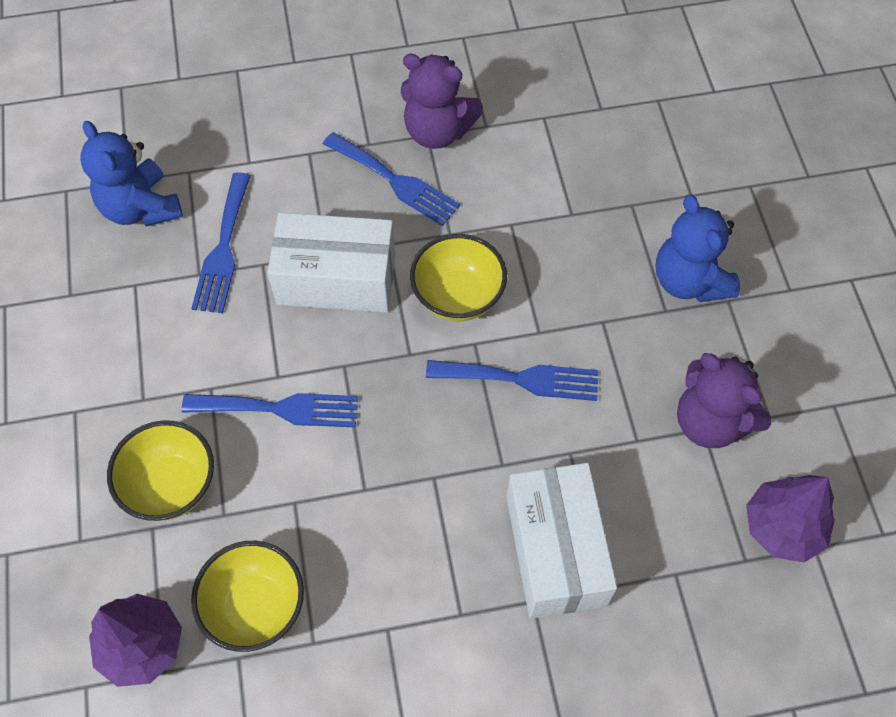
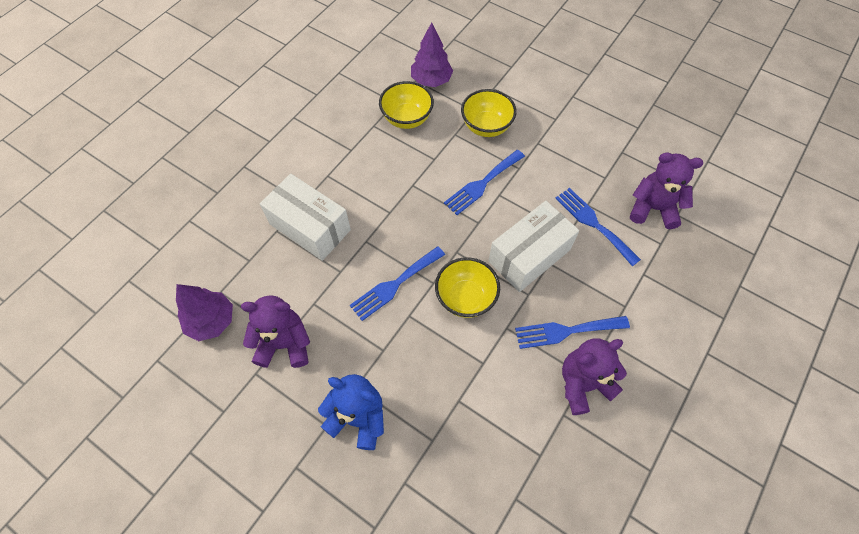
camera: 135 degrees right, 0 degrees up
blue teddy bear [80,121,183,226] -> purple teddy bear [630,152,703,229]

